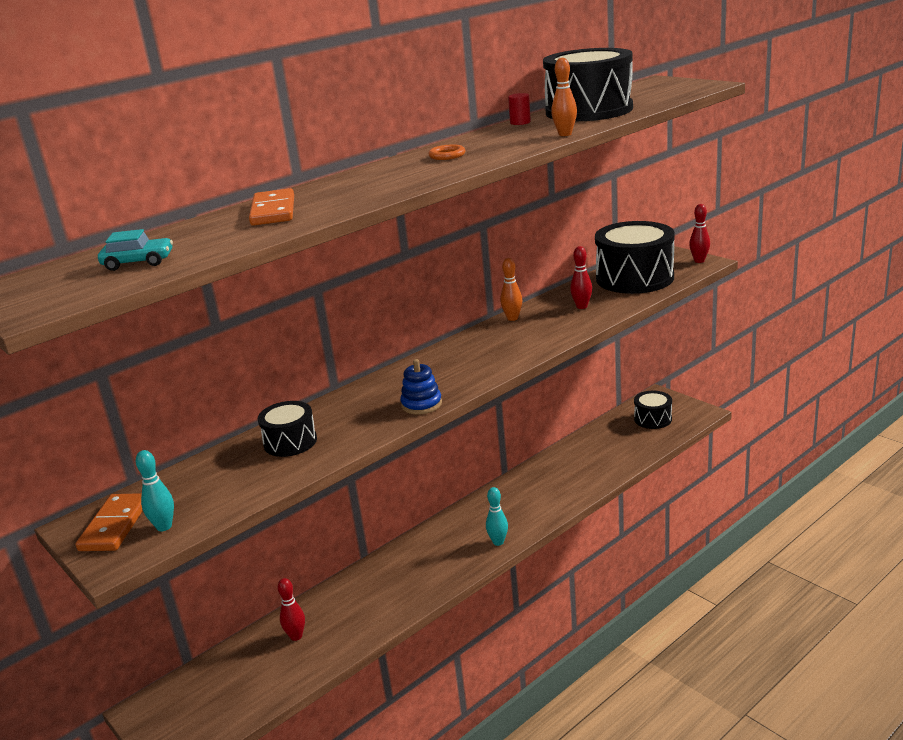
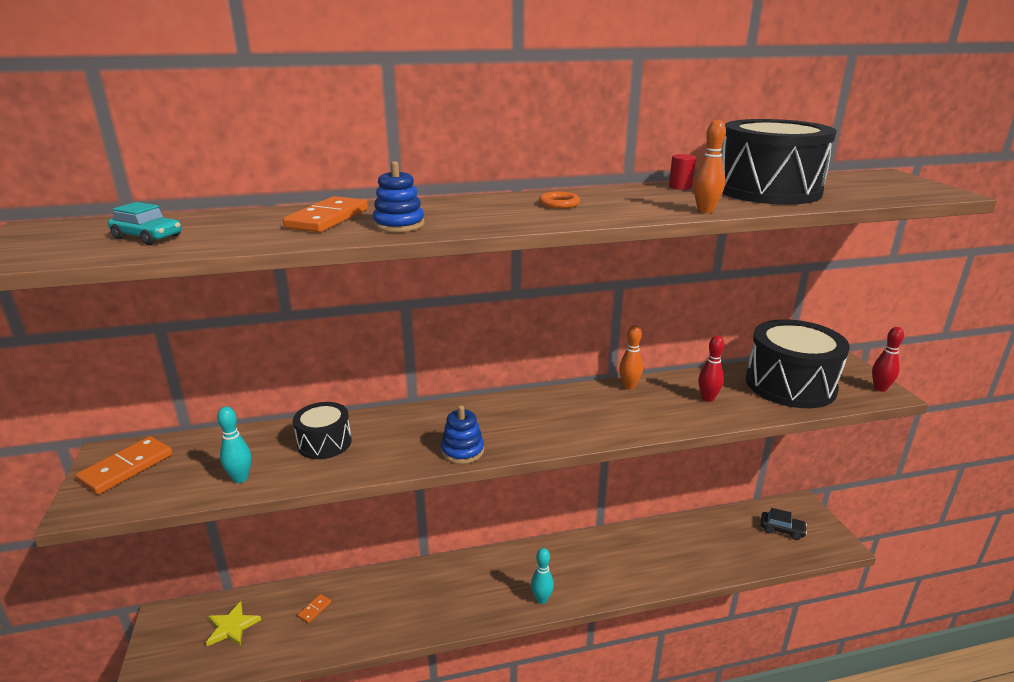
camera: 25 degrees right, 0 degrees up
turquoise bowling pin [136,450,174,531] -> turquoise bowling pin moved to [217,406,252,483]
red bowling pin [278,578,305,641] -> orange domino [298,594,331,623]
black drum [634,391,672,429] -> black car [761,508,807,540]
none -> yellow star [206,601,261,646]
none -> blue stacking toy [372,161,425,232]

